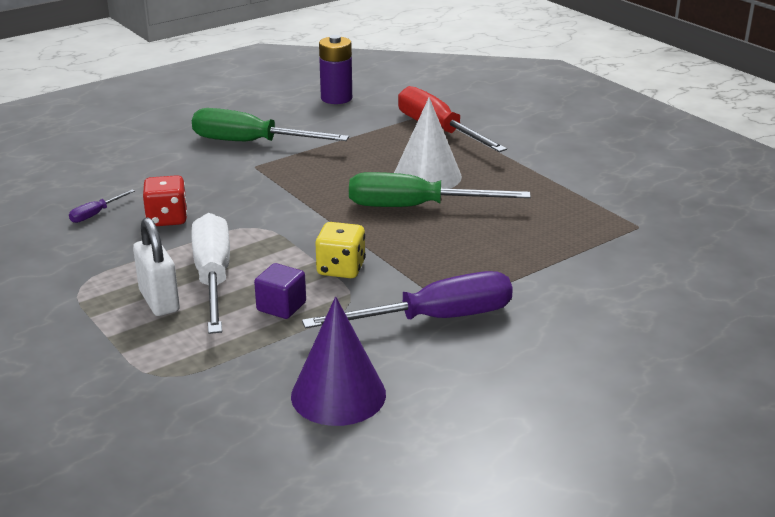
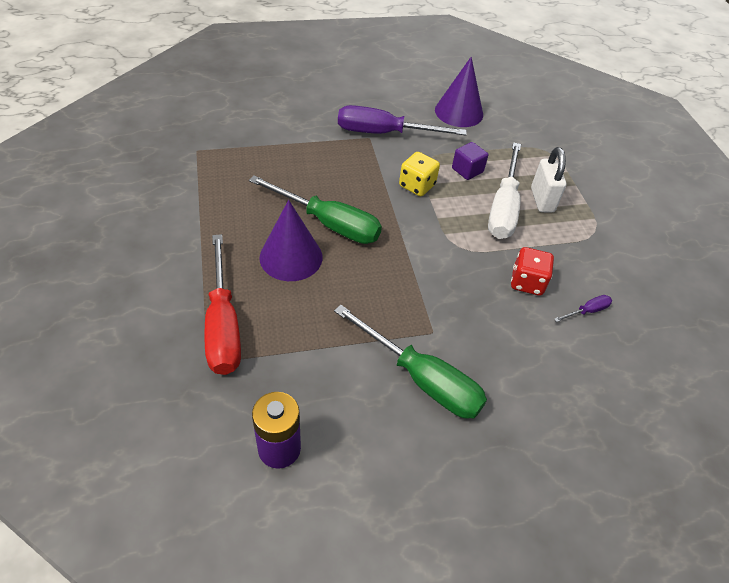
camera: 160 degrees left, 20 degrees up
white cone [394,98,462,189] -> purple cone [259,200,322,281]

